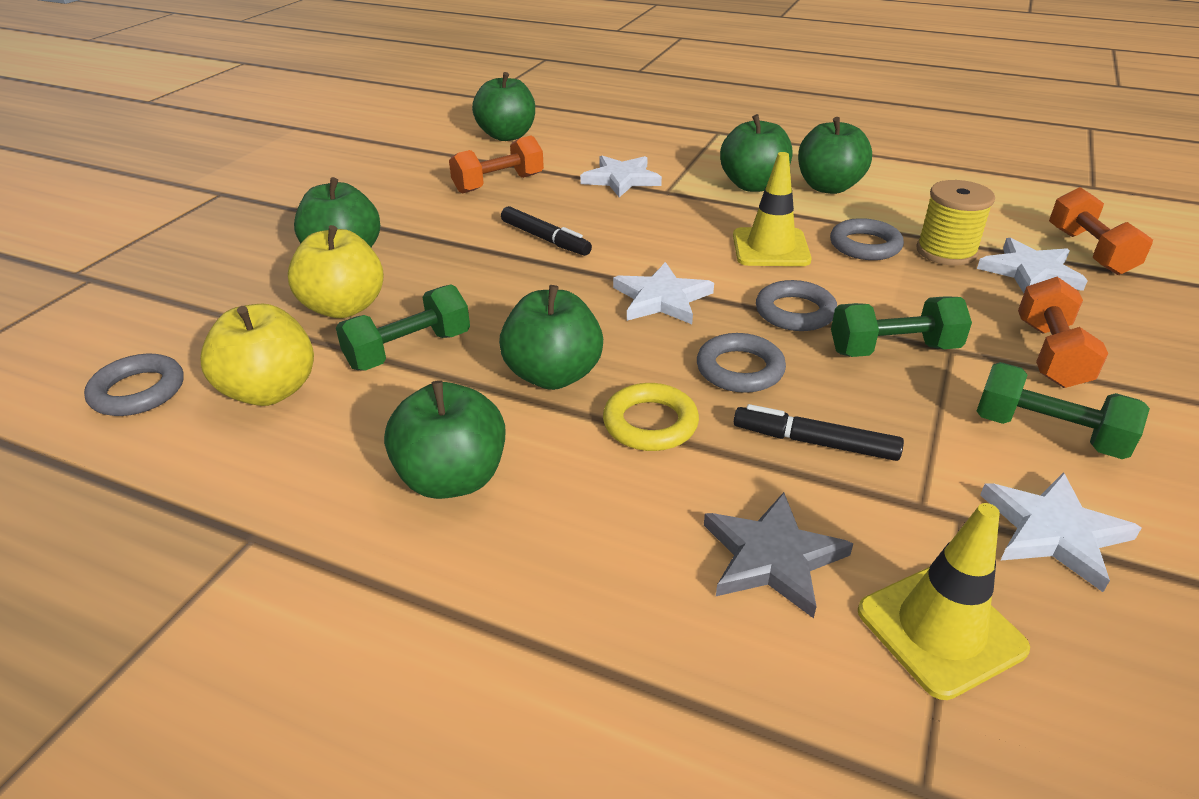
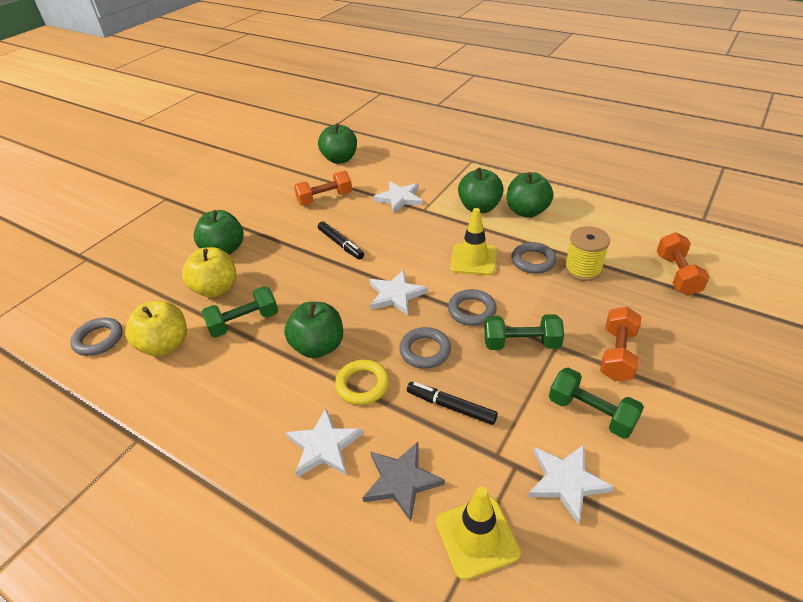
camera: 10 degrees right, 5 degrees up
green apple [384,380,505,499] -> none
white star [977,238,1088,293] -> white star moved to [286,409,363,477]

